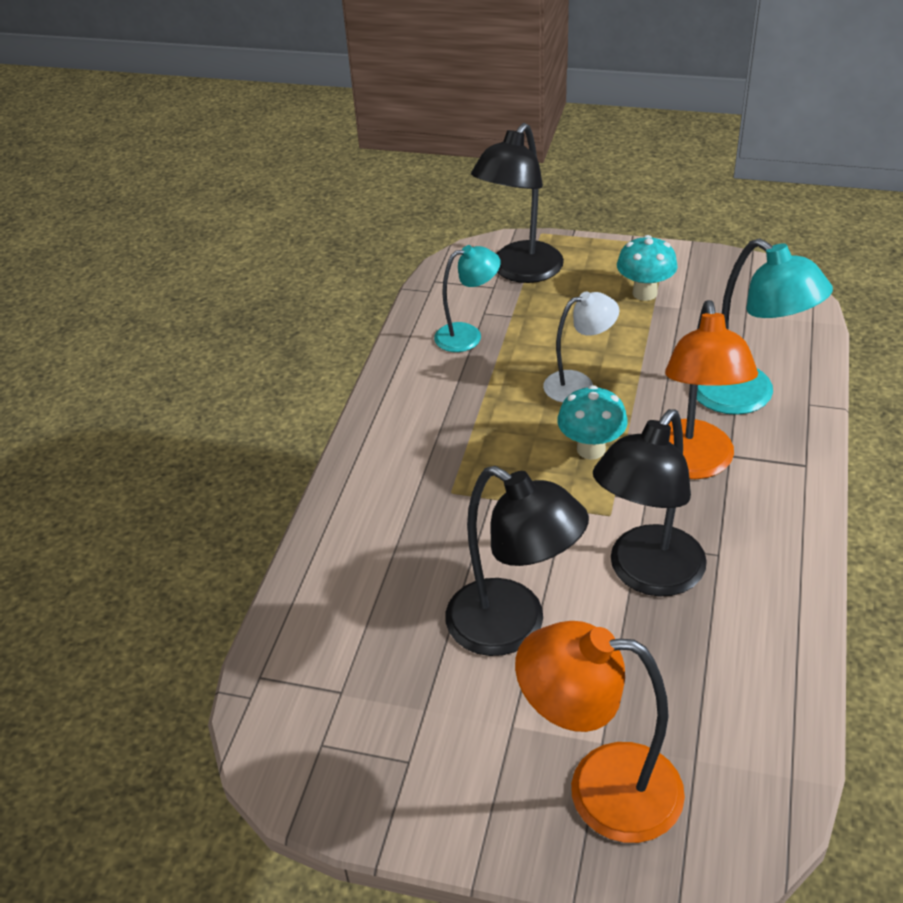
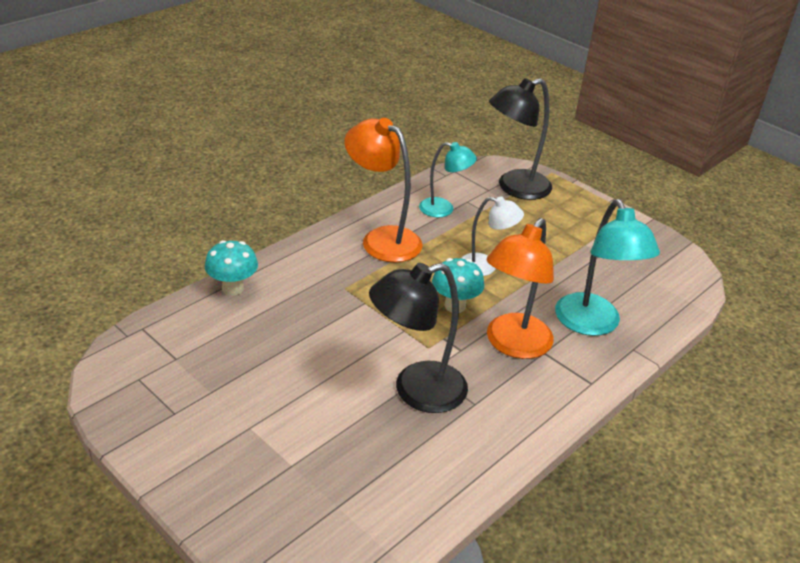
camera: 25 degrees right, 5 degrees down
black lamp [445,466,589,656] -> none
orange lamp [515,621,685,843] -> orange lamp moved to [344,118,422,263]
turquoise mushroom [617,235,678,301] -> turquoise mushroom moved to [205,240,258,296]

